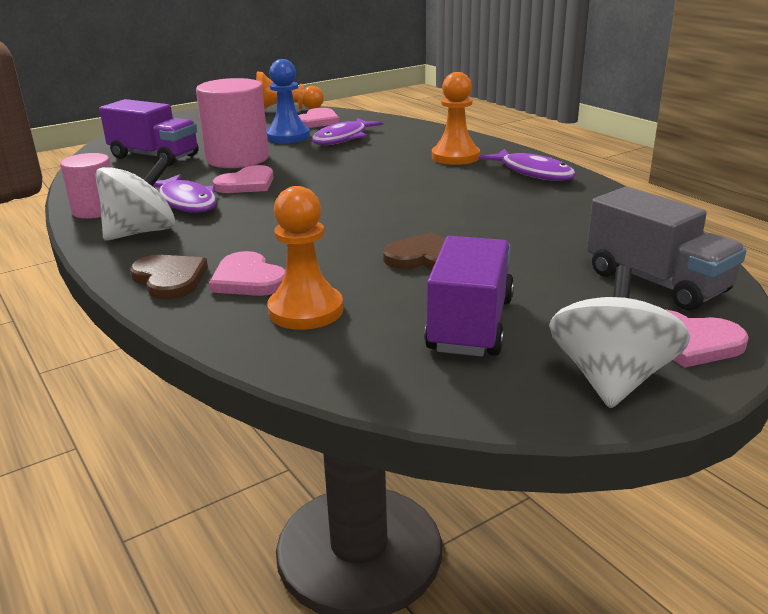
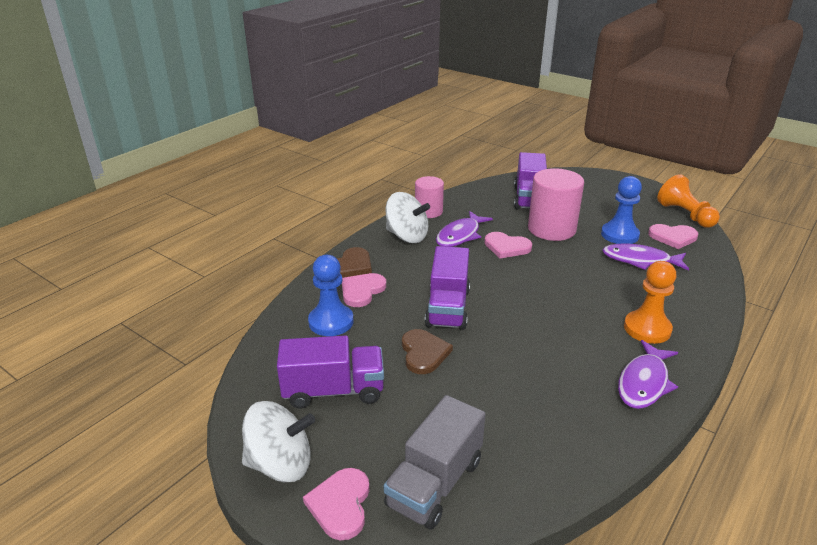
camera: 70 degrees right, 5 degrees up
orange pawn [267,186,343,330] -> blue pawn [308,255,353,336]
none -> purple truck [425,246,470,330]

